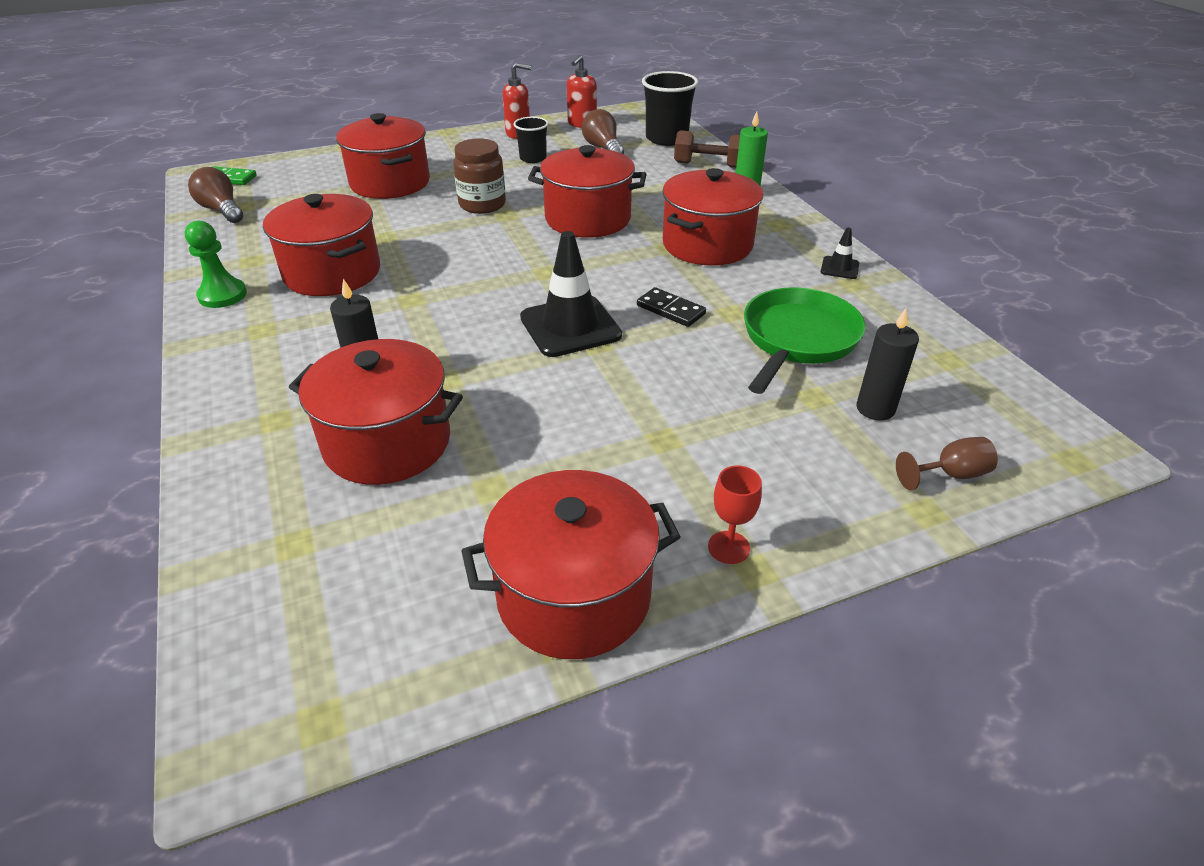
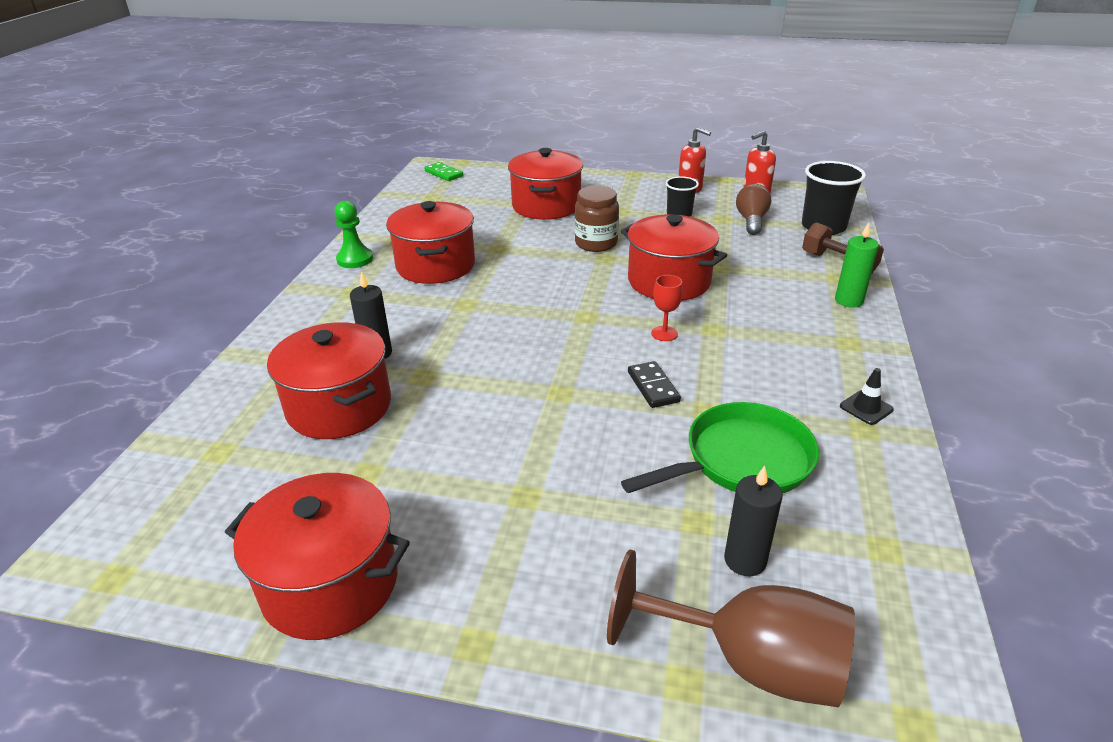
camera: 35 degrees right, 5 degrees down
brown light bulb [188,167,243,223] -> none
black traffic cone [520,231,622,357] -> none
red pot [662,168,763,266] -> none
red goblet [708,466,762,564] -> red goblet moved to [651,275,683,341]
brown goblet [896,437,998,490] -> brown goblet [607,549,855,707], size x2.20

